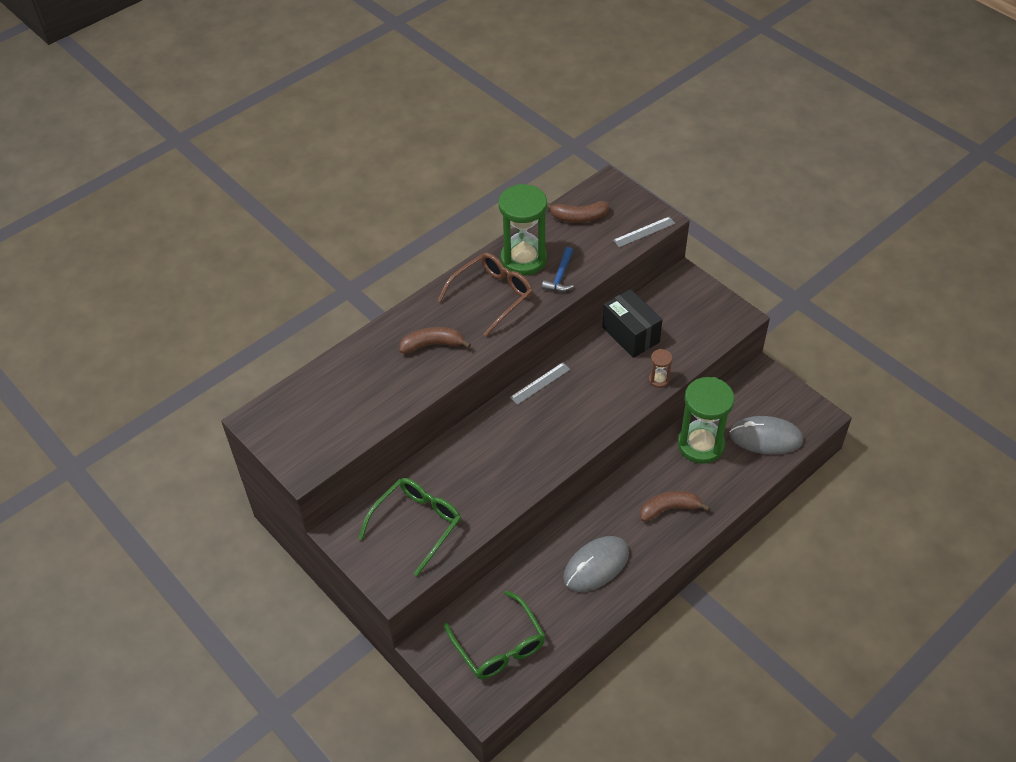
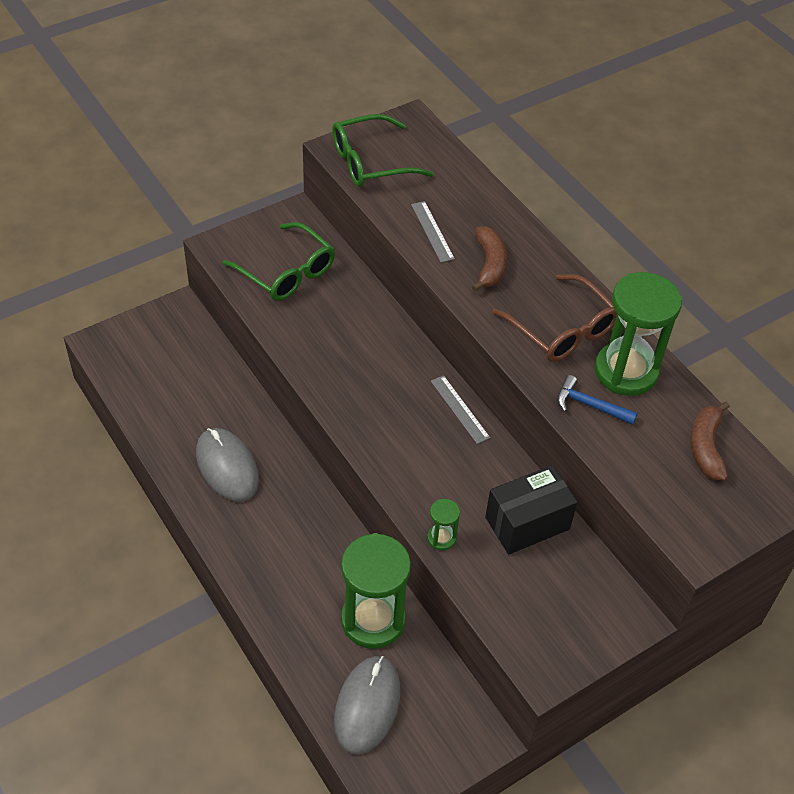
camera: 95 degrees right, 0 degrees up
green glasses [444,590,545,679] -> green glasses moved to [332,114,434,187]
grey ruler [613,217,675,247] -> grey ruler moved to [411,201,455,262]
brown banana [640,491,710,522] -> none
brown hourglass [649,349,672,388] -> green hourglass [427,499,460,551]

